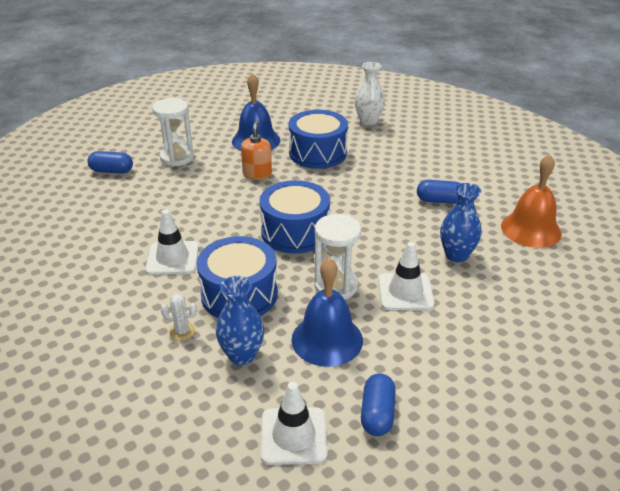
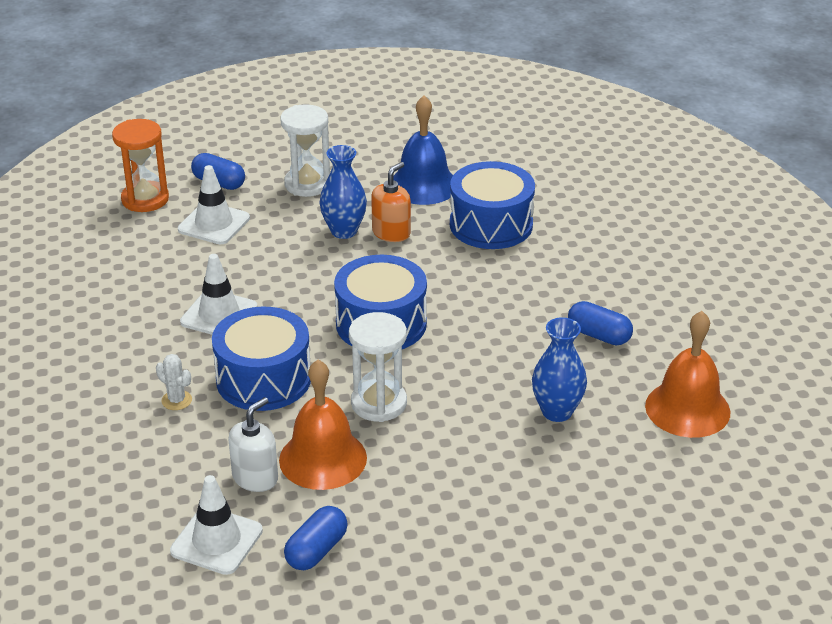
camera: 25 degrees right, 0 degrees up
blue vase [216,276,264,366] -> blue vase moved to [319,145,367,239]
blue bell [291,258,363,367] -> orange bell [279,360,367,490]
white vase [355,62,385,125] -> none
white traffic cone [378,242,435,310] -> white traffic cone moved to [178,165,250,244]
none -> orange hourglass [112,119,169,212]
none -> white soap dispenser [228,397,278,492]

